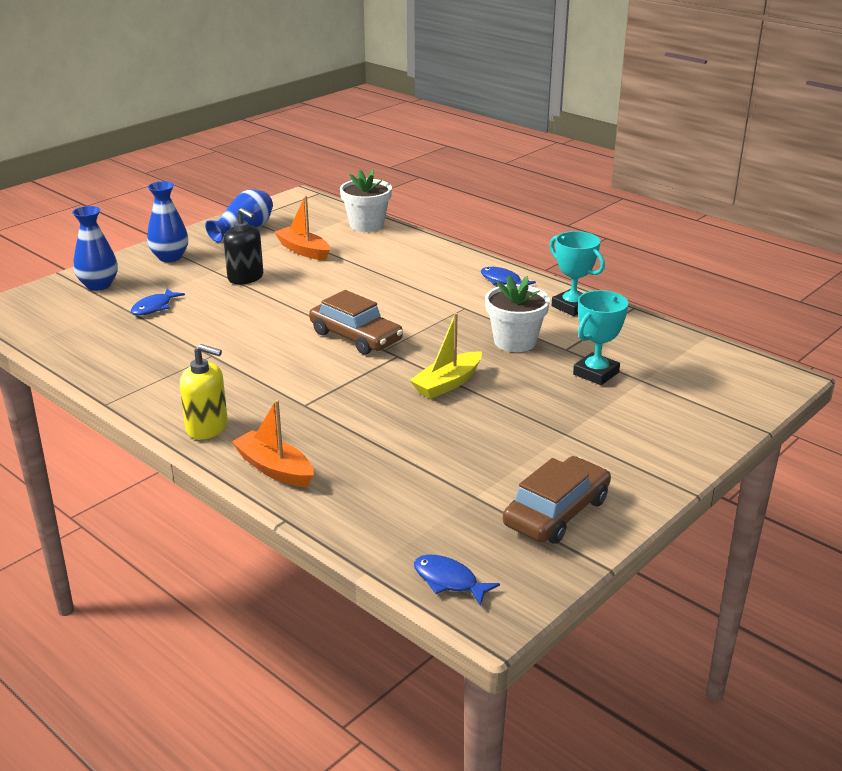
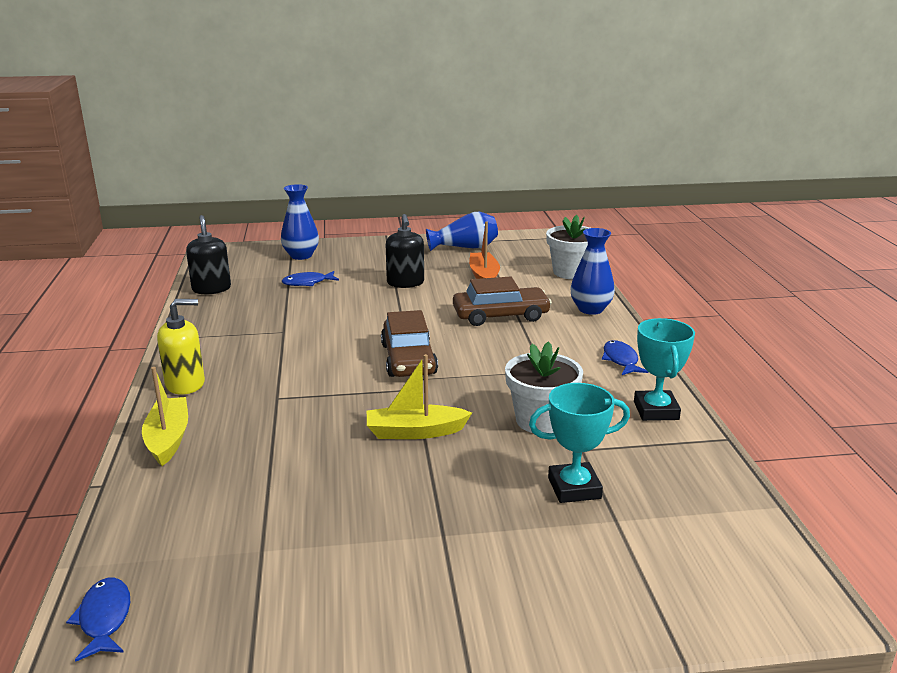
camera: 40 degrees right, 5 degrees down
blue vase [147,181,188,262] -> blue vase moved to [570,228,615,315]
yellow soap dispenser [180,344,228,440] -> yellow soap dispenser turned 75 degrees counterclockwise [157,299,205,395]
orange boat [232,400,314,487] -> yellow boat [142,367,188,466]
brown car [503,456,611,544] -> brown car moved to [453,277,552,326]
none -> black soap dispenser [186,215,231,294]

